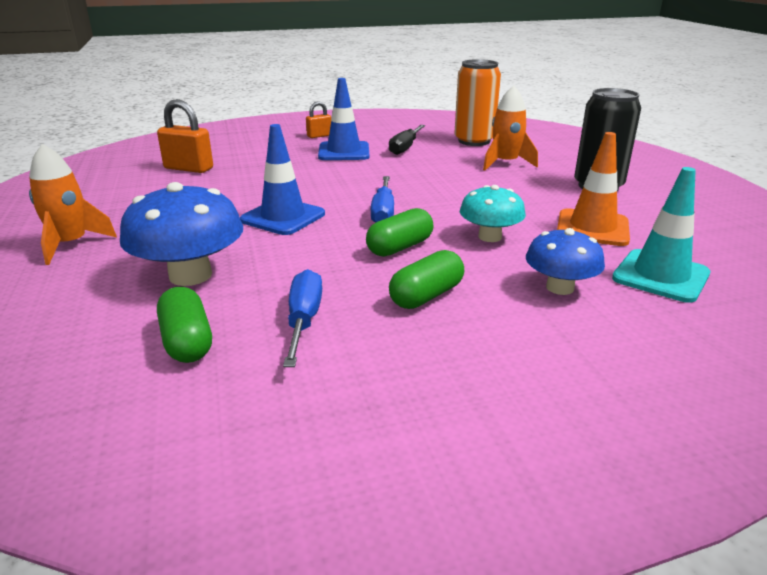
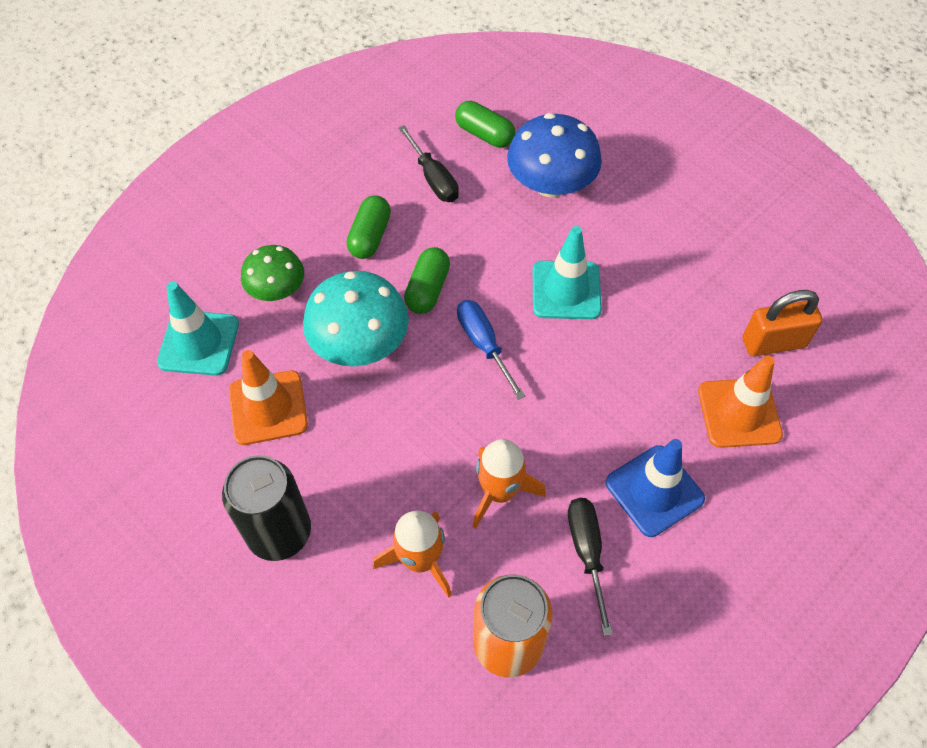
camera: 150 degrees right, 30 degrees up
orange rocket [29,144,117,265] -> orange rocket moved to [473,439,546,529]
blue traffic cone [240,124,325,235] -> turquoise traffic cone [533,226,602,319]
blue screwdriver [283,269,322,367] -> black screwdriver [398,125,459,202]
orange padlock [306,101,331,138] -> none
turquoise mushroom [460,185,526,242] -> turquoise mushroom [303,271,409,366], size x1.58
blue mushroom [526,228,605,295] -> green mushroom [241,245,304,301]
none -> orange traffic cone [698,356,783,448]

